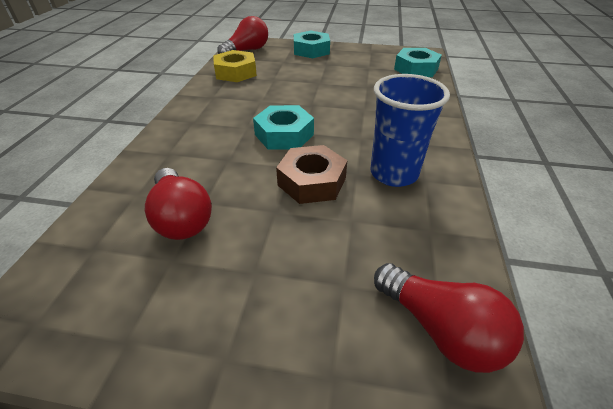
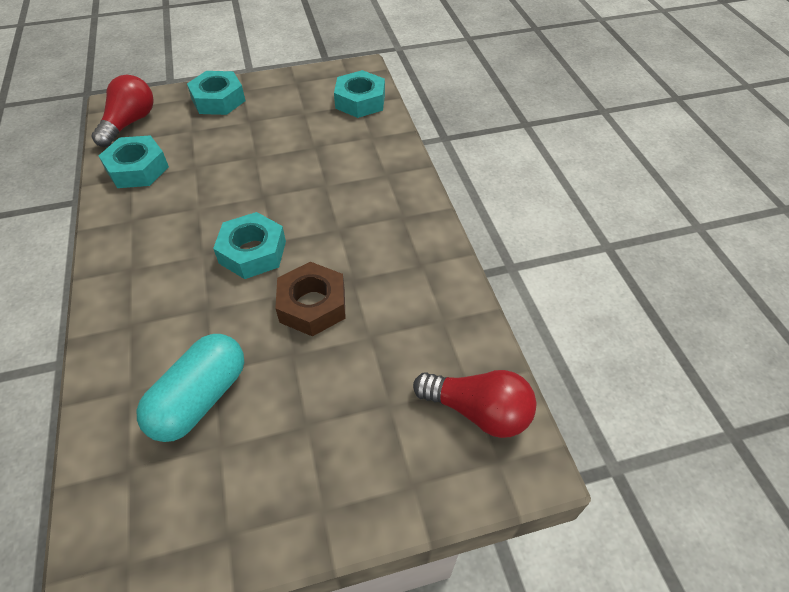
camera: 25 degrees left, 10 degrees up
red light bulb [145,168,212,240] -> turquoise capsule [137,334,244,442]
yellow nut [213,50,257,82] -> turquoise nut [98,135,169,188]
blue cup [371,74,450,187] -> none

